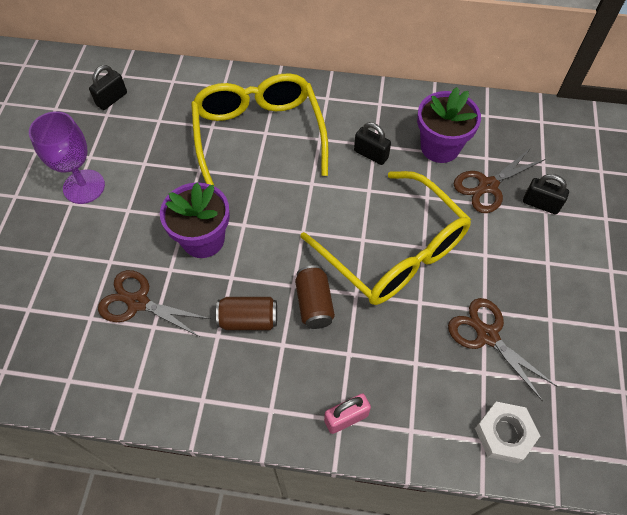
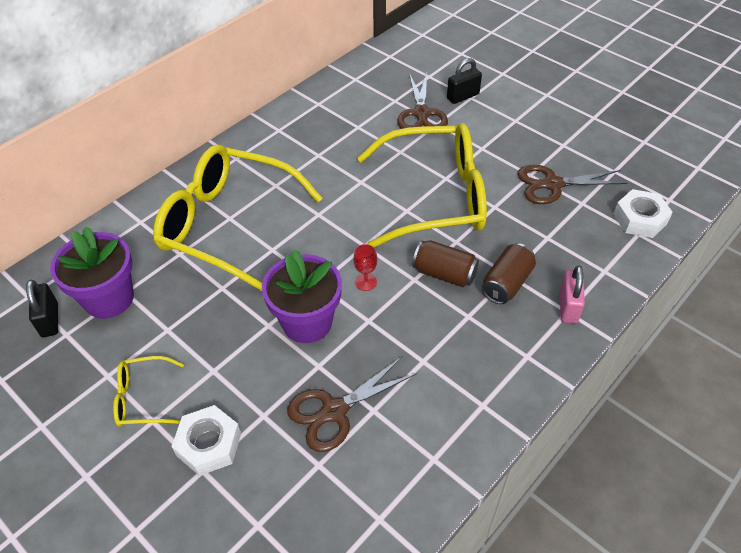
camera: 55 degrees left, 10 degrees down
purple goblet [29,111,105,204] -> yellow glasses [113,356,184,427]
brown can [216,297,277,330] -> brown can moved to [482,243,536,304]
black padlock [354,122,391,165] -> none
purple flower pot [417,87,481,163] -> purple flower pot moved to [50,226,134,319]
none -> white nut [171,405,241,476]
none -> red goblet [353,244,377,291]

